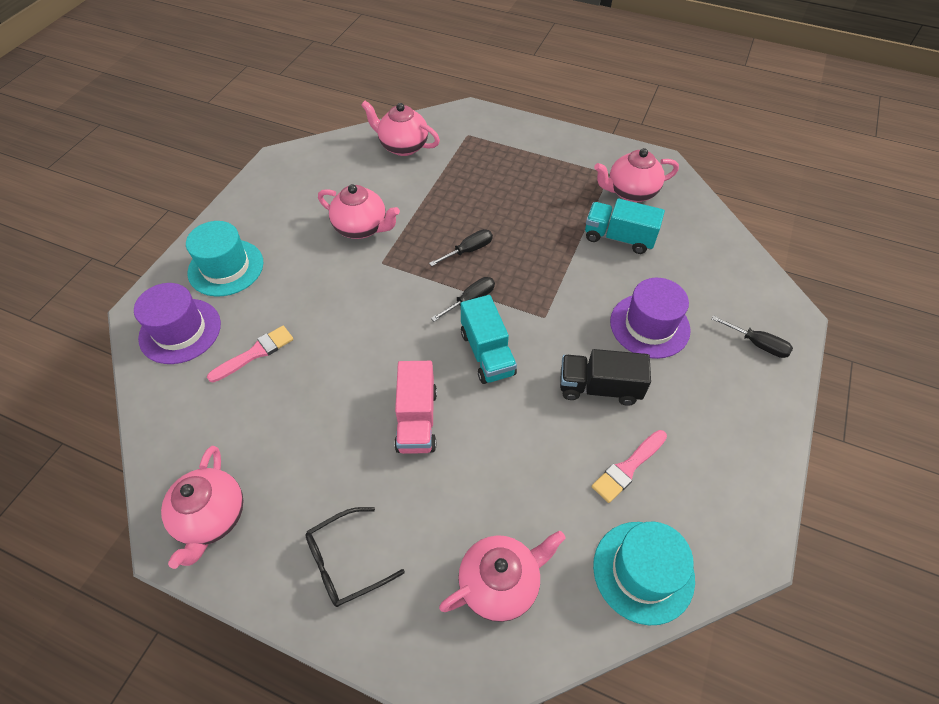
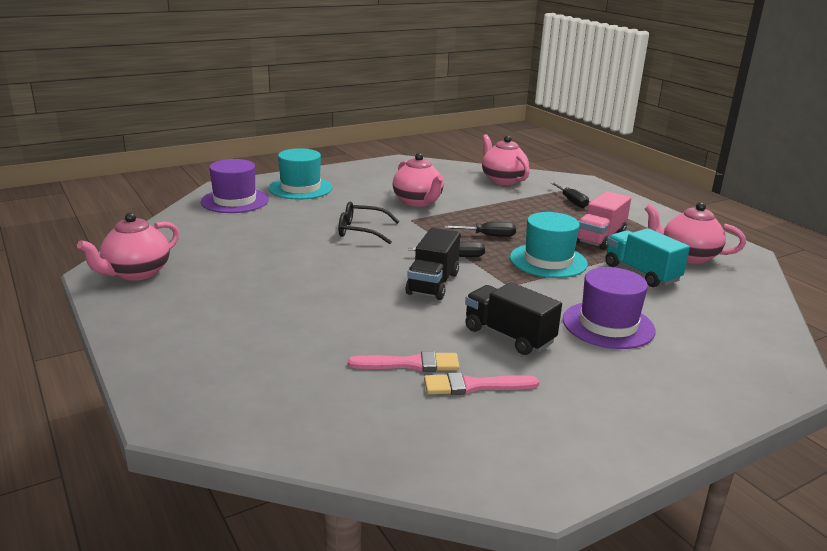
camera: 35 degrees right, 30 degrees down
pink brush [207,326,294,382] -> pink brush moved to [348,351,460,372]
black glasses [306,507,405,607] -> black glasses moved to [338,202,400,244]
pink truck [394,361,437,454] -> pink truck moved to [576,191,631,250]
pink teapot [439,530,566,622] -> none
turquoise truck [460,295,517,384] -> black truck [405,228,460,300]
turquoise hat [593,522,695,625] -> turquoise hat moved to [510,212,588,278]
black screwdriver [712,315,793,358] -> black screwdriver moved to [550,182,589,208]

